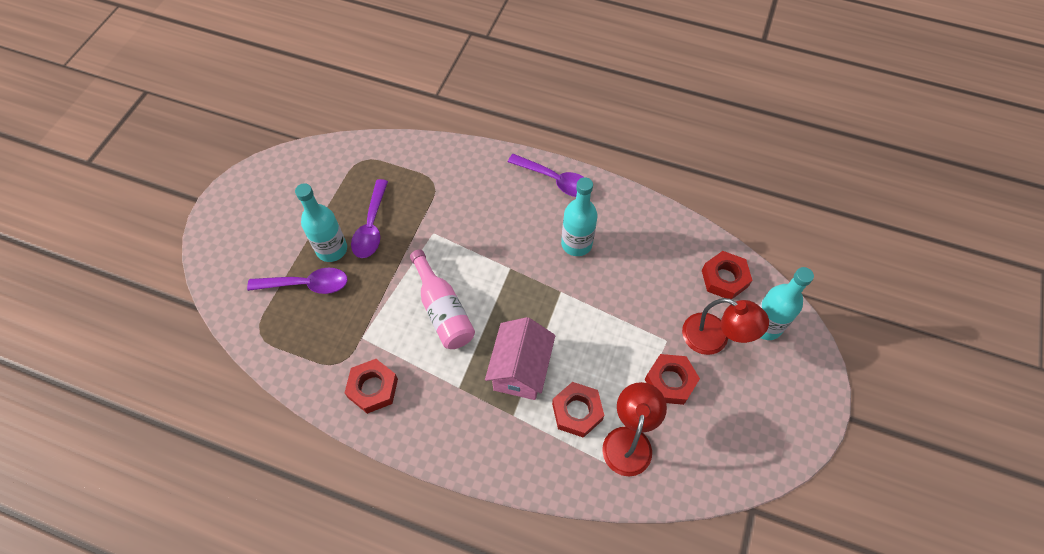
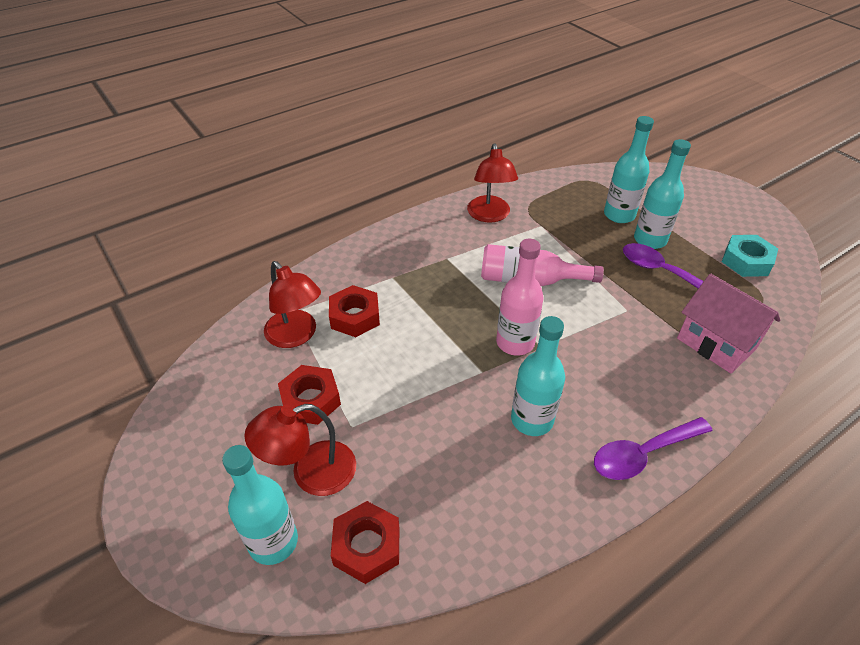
camera: 125 degrees right, 15 degrees down
purple spoon [247,268,348,294] -> turquoise bottle [604,116,654,223]
red nut [345,359,398,414] -> red lamp [467,144,518,223]
pink house [485,317,555,400] -> pink house moved to [677,274,780,373]
none -> pink bottle [496,239,544,356]
none -> turquoise nut [722,235,778,277]

